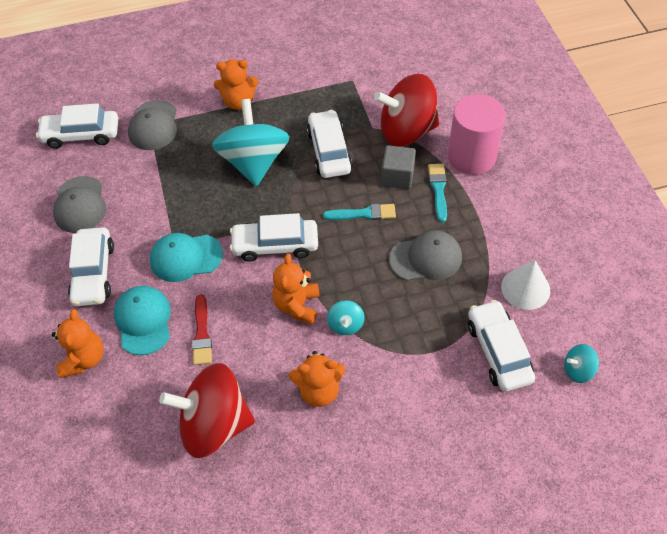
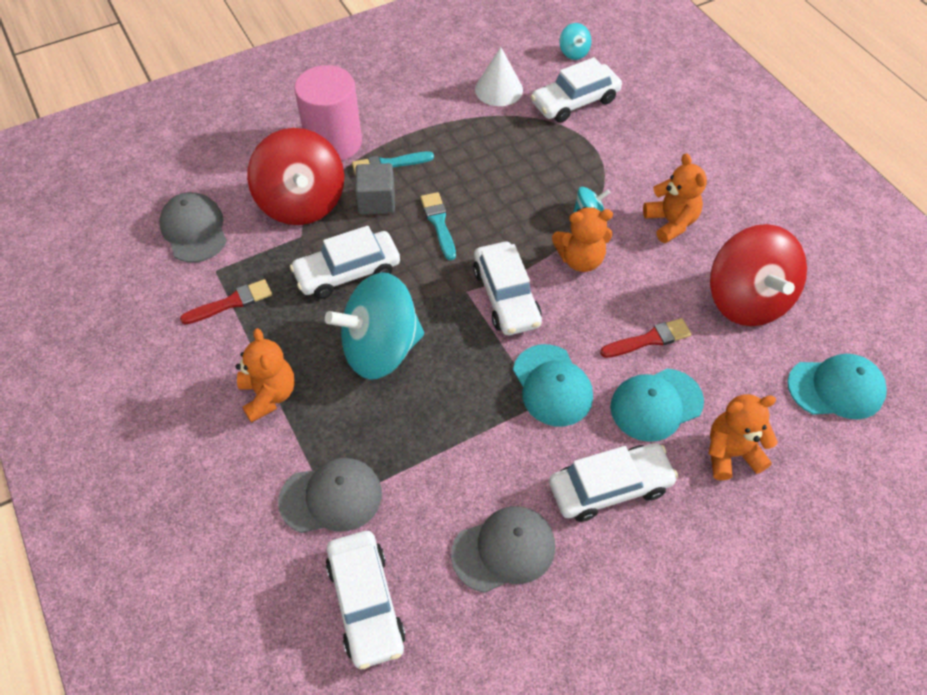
camera: 105 degrees left, 0 degrees up
grey cap [389,230,462,281] -> grey cap moved to [159,192,227,262]
none -> red brush [180,279,272,324]
none -> turquoise cap [787,354,887,420]

